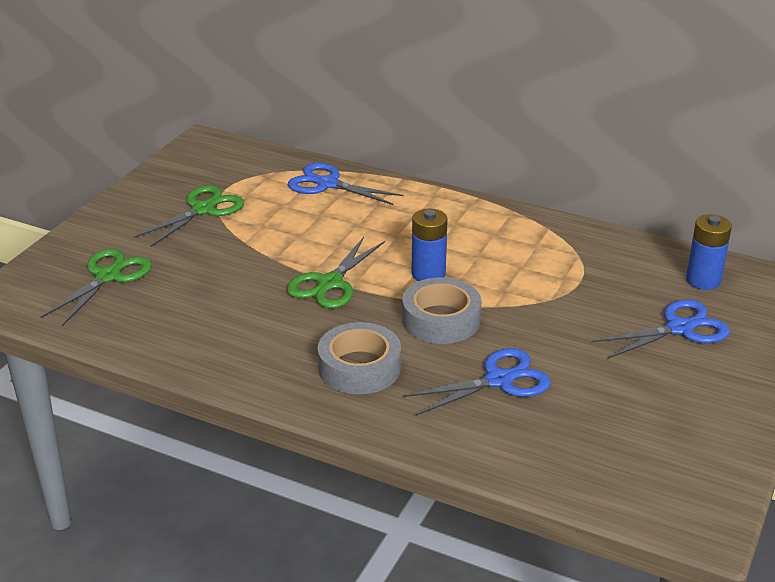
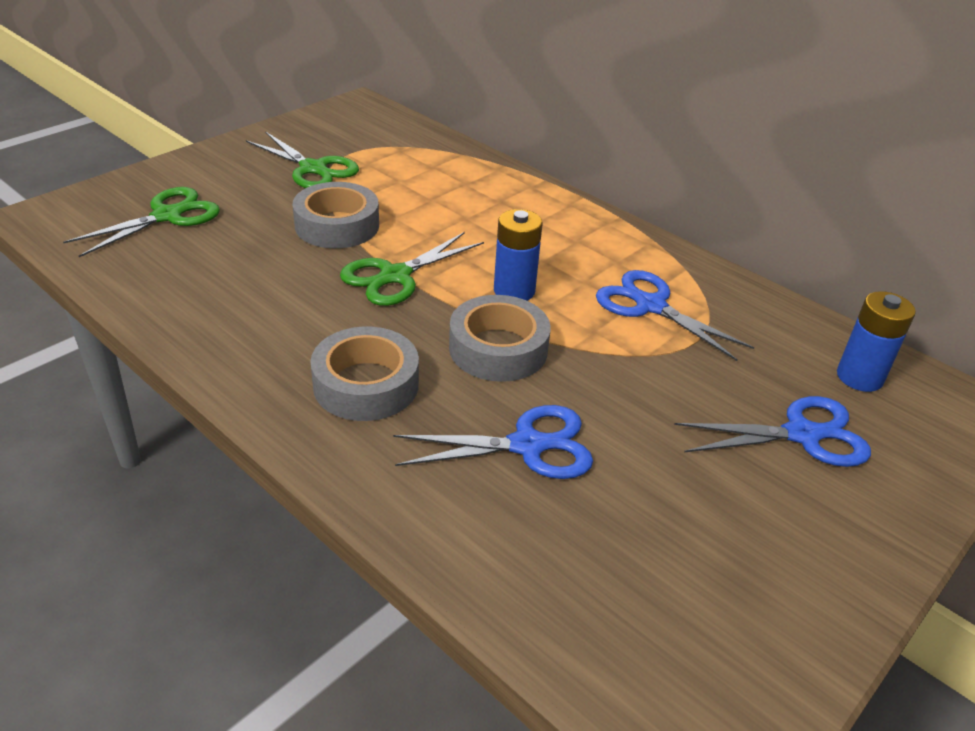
camera: 15 degrees right, 5 degrees up
green scissors [134,185,244,247] -> green scissors turned 75 degrees clockwise [246,131,359,188]
blue scissors [288,163,404,205] -> blue scissors moved to [596,270,755,361]
none -> grey tape [293,182,379,248]

